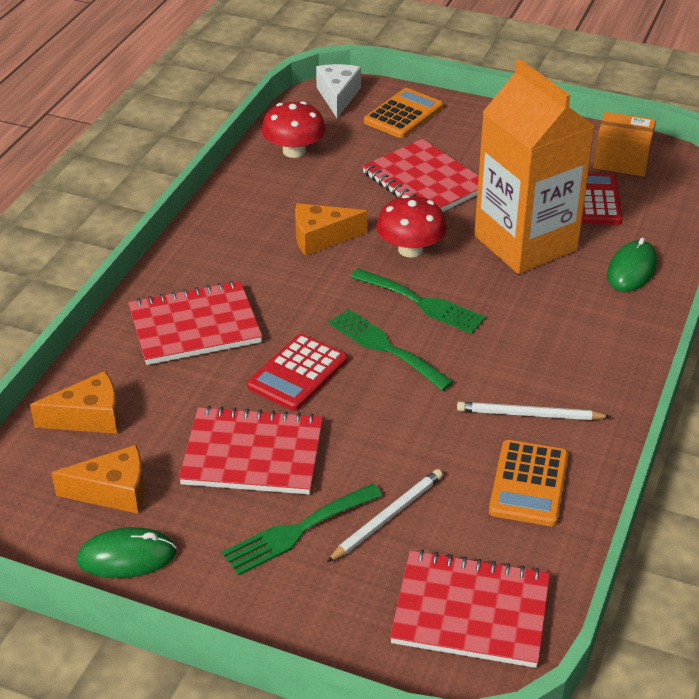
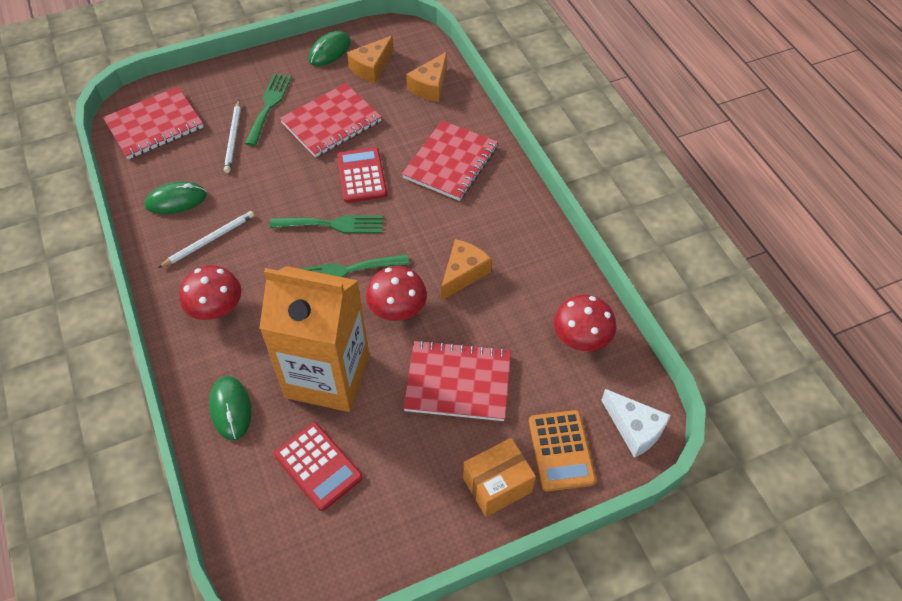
camera: 135 degrees right, 15 degrees up
orange calculator [489,440,568,526] -> green mouse [145,181,207,214]
orange box [593,112,656,177] -> orange box moved to [463,438,536,517]
none -> red mushroom [179,265,241,320]

